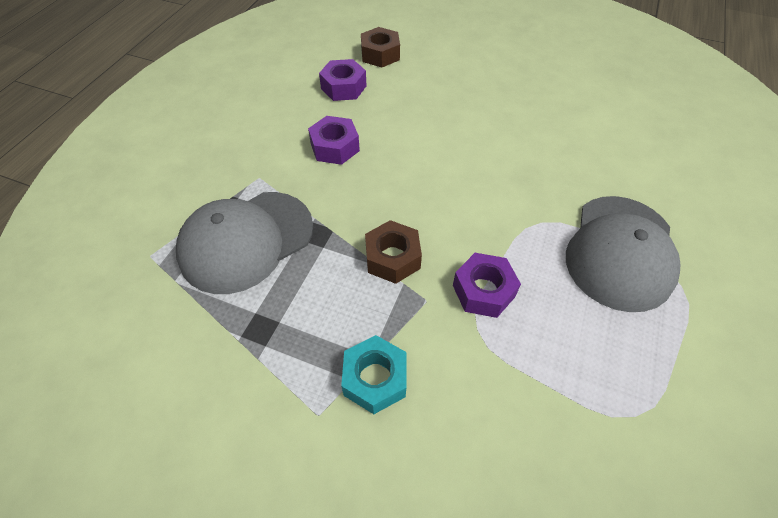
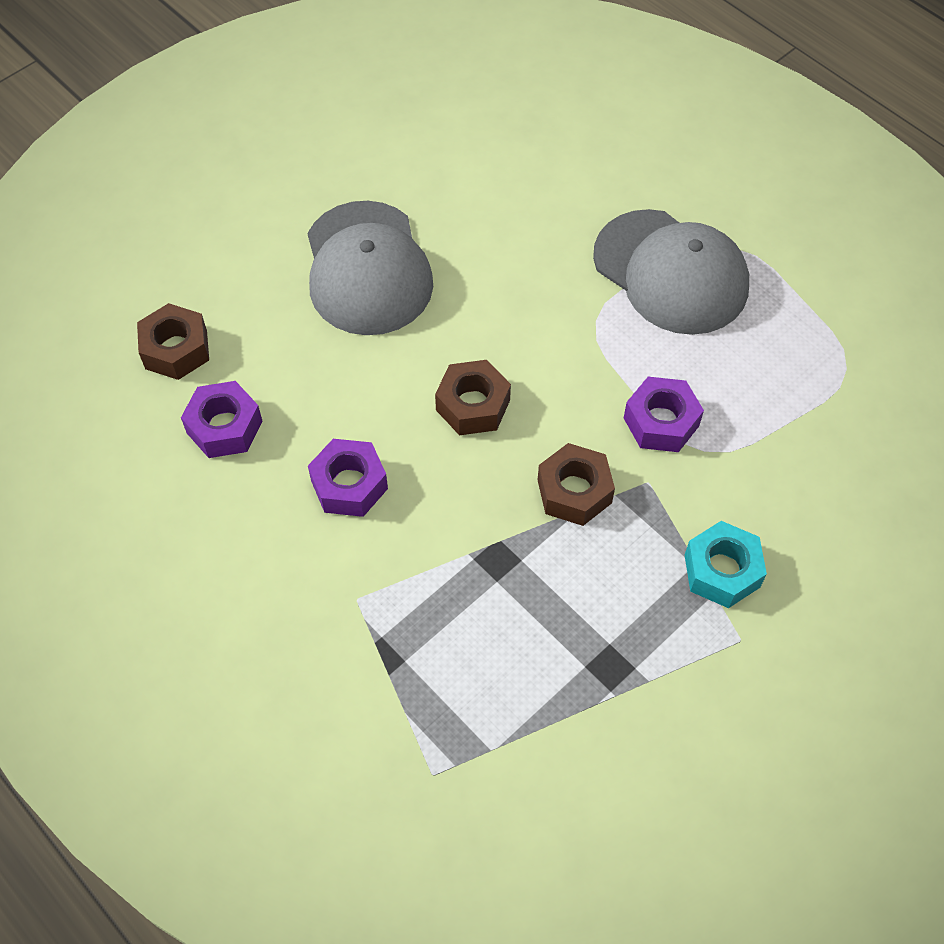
camera: 65 degrees left, 5 degrees up
grey cap [176,192,313,294] -> grey cap moved to [307,201,433,335]
none -> brown nut [435,360,511,435]

